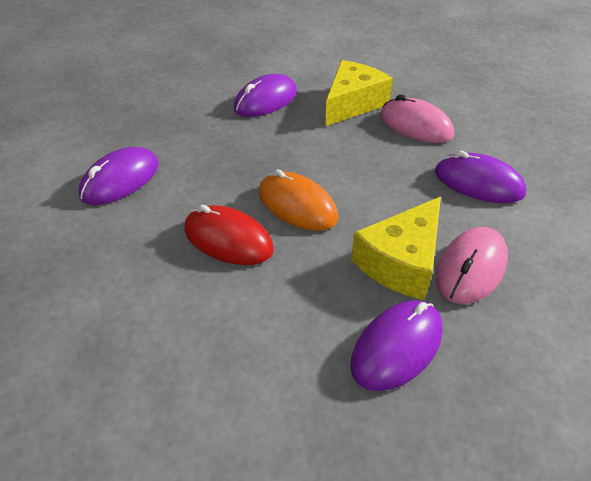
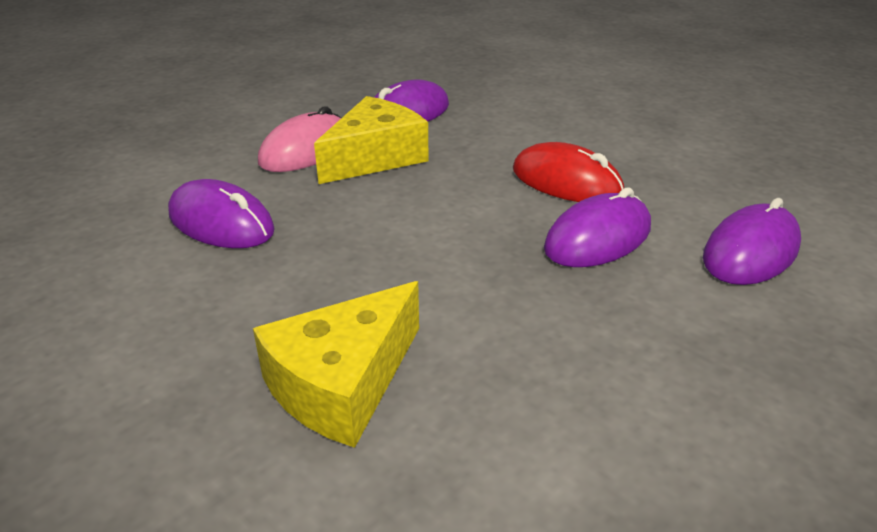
camera: 175 degrees left, 10 degrees down
purple mouse [234,74,297,117] -> purple mouse moved to [544,187,651,267]
orange mouse [259,169,338,231] -> none
pink mouse [380,95,454,143] -> none

